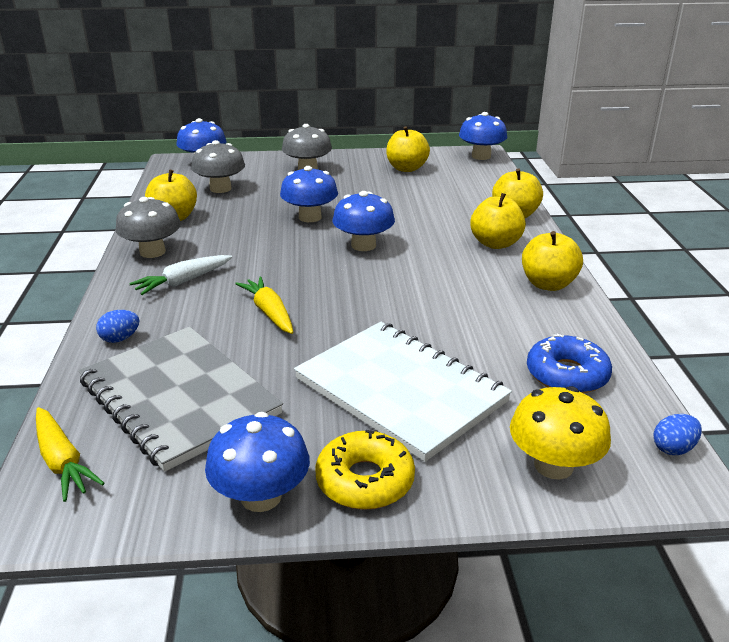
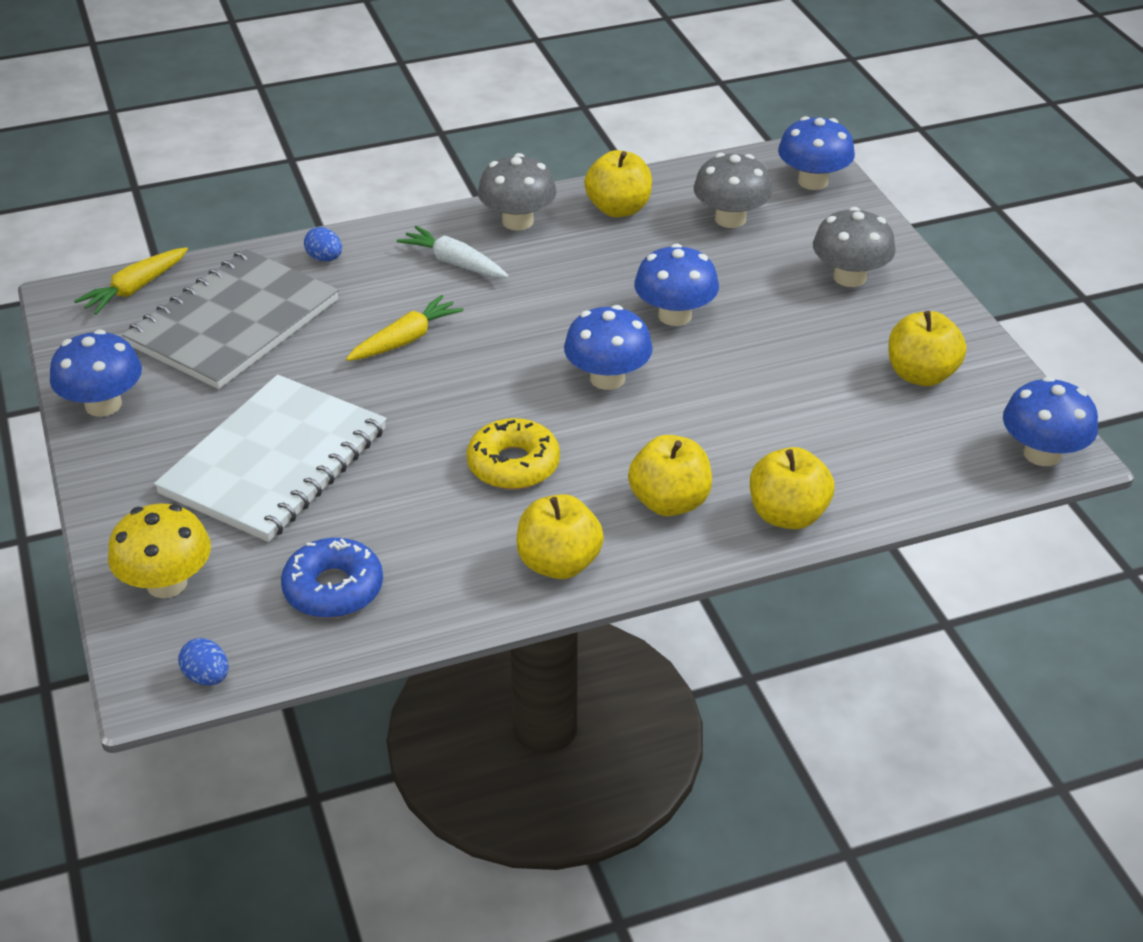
camera: 75 degrees right, 10 degrees up
yellow donut [315,430,415,510] -> yellow donut moved to [466,418,560,489]

